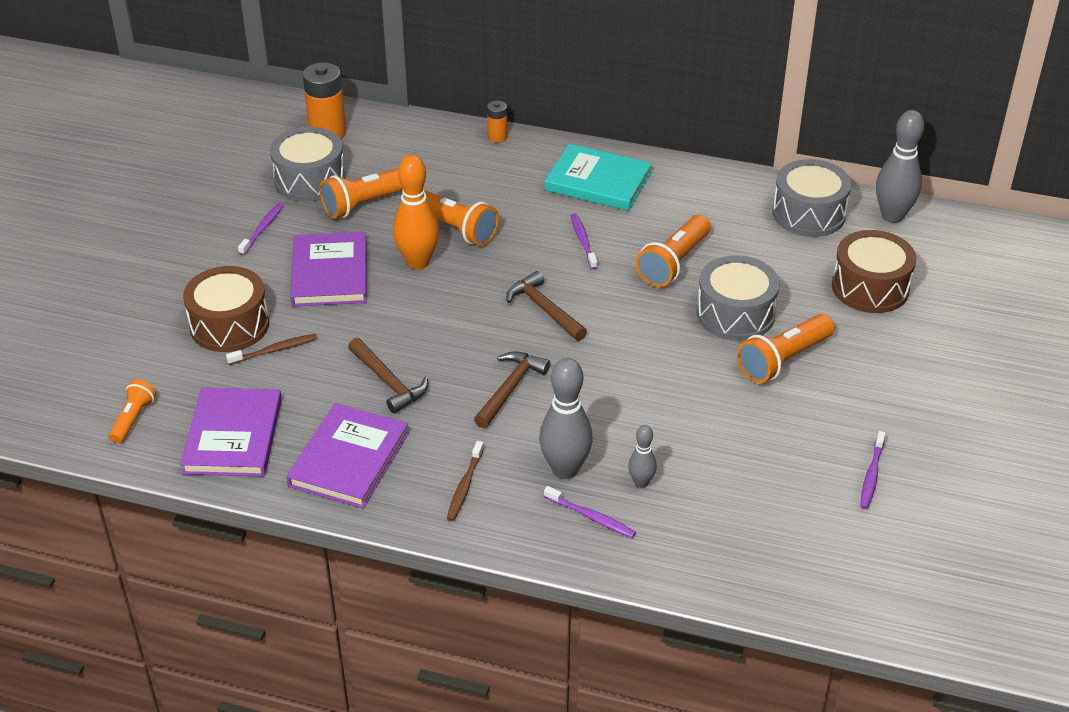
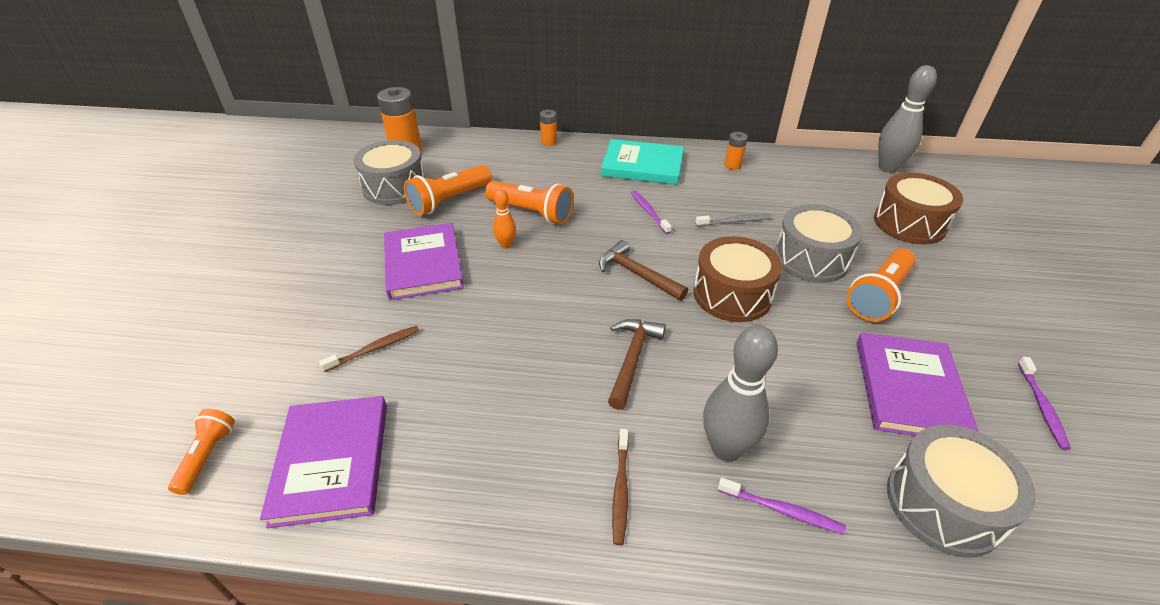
camera: 10 degrees left, 0 degrees up
brown drum [183,266,269,352] -> brown drum moved to [693,236,782,322]
purple toothbrush [238,202,284,255] -> none
purple book [286,403,409,508] -> purple book moved to [856,333,979,436]
brown hammer [348,338,428,414] -> none
orange bowling pin [393,155,439,269] -> orange bowling pin [493,189,516,249], size x0.53
grey bowling pin [628,425,657,488] -> none
orange flashlight [635,215,711,287] -> grey toothbrush [695,214,771,226]
grey drum [773,159,851,237] -> grey drum moved to [887,425,1036,558]
none -> orange battery [725,132,748,170]

